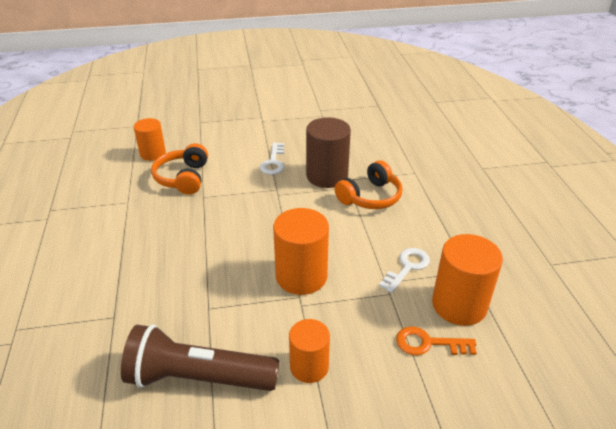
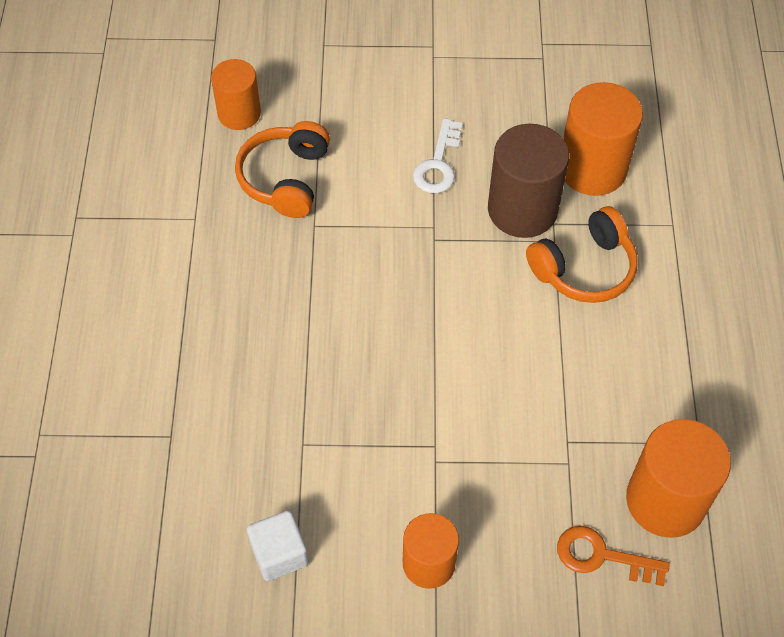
camera: 10 degrees right, 20 degrees up
brown flashlight [121,324,279,391] -> white cube [247,510,309,581]
orange cylinder [273,208,329,295] -> orange cylinder moved to [563,82,643,196]
white key [379,248,430,293] -> none

